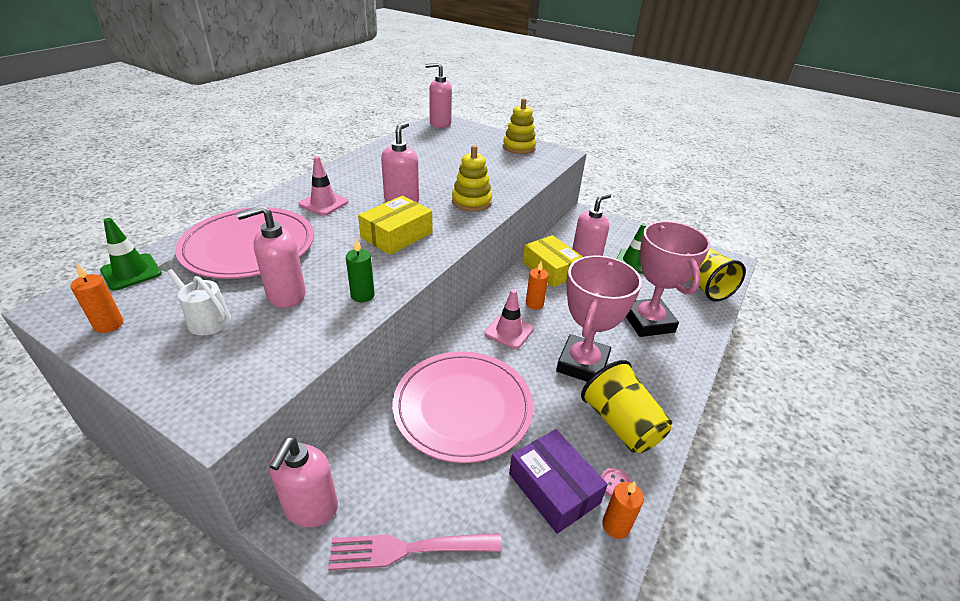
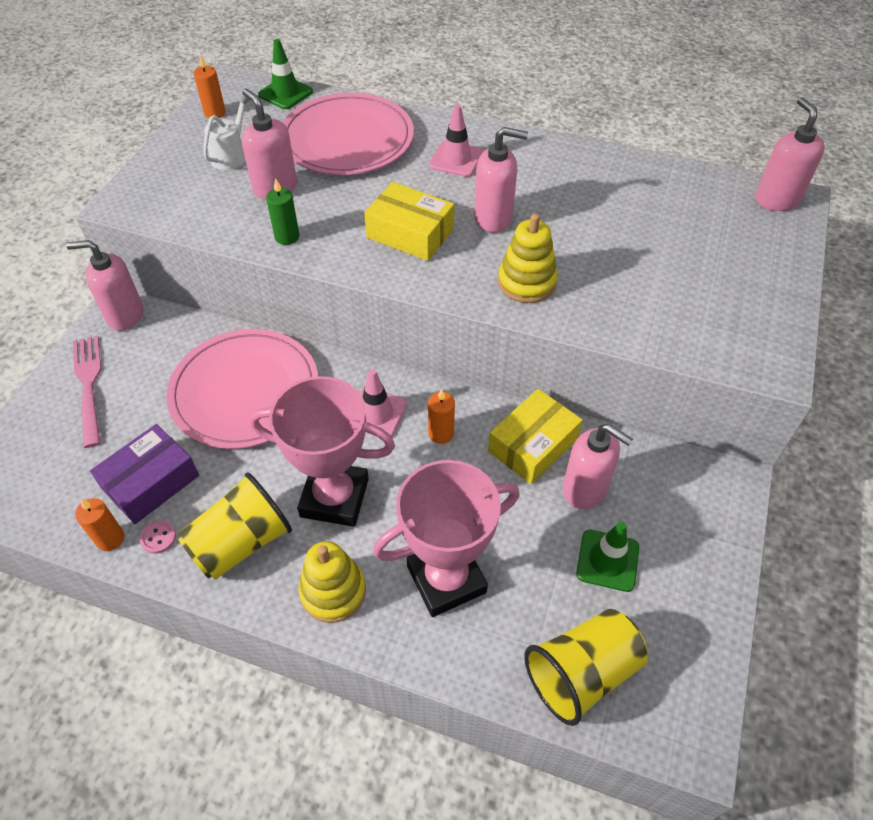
camera: 80 degrees right, 15 degrees up
yellow stacking toy [503,98,536,154] -> yellow stacking toy moved to [298,541,366,623]

